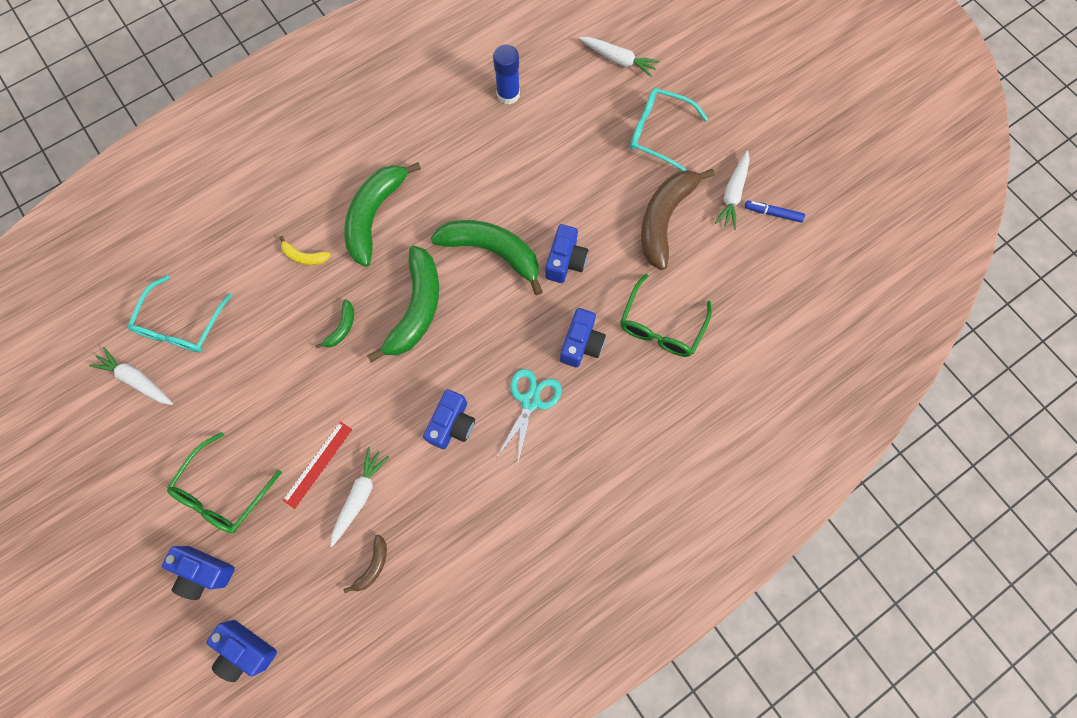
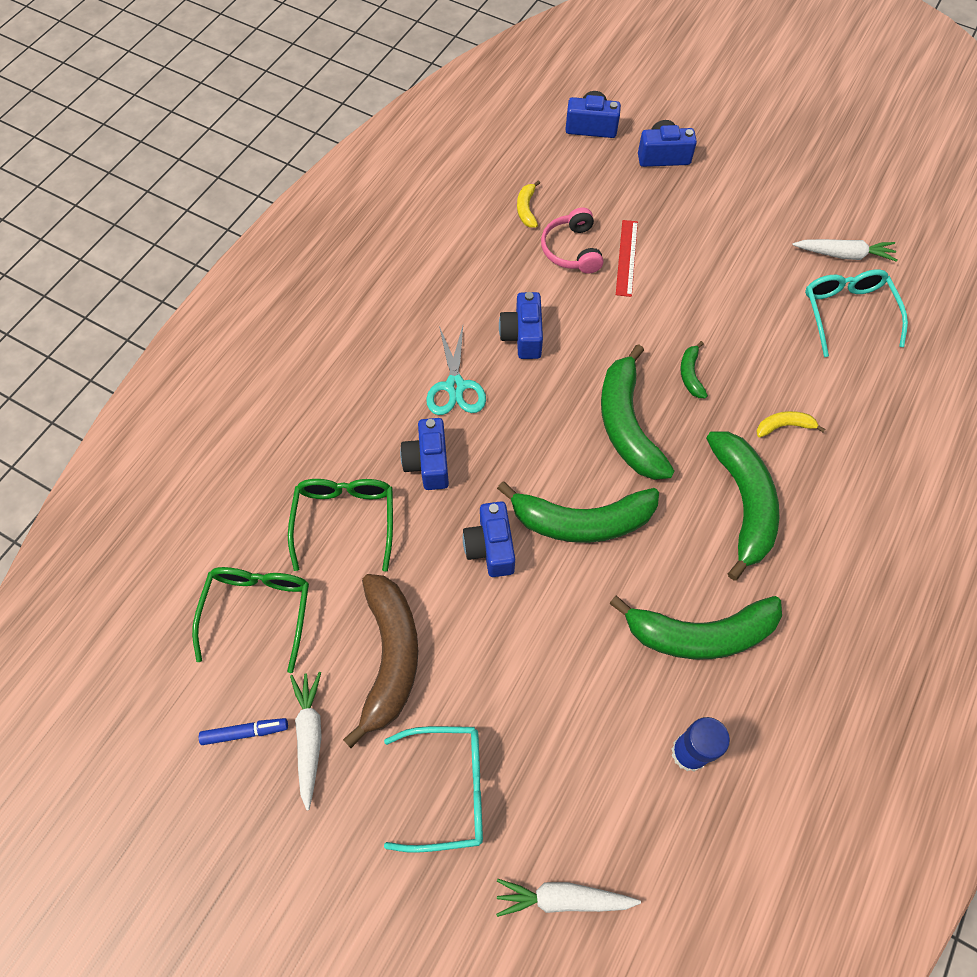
camera: 155 degrees right, 10 degrees down
green glasses [167,432,282,533] -> green glasses moved to [192,567,309,673]
white carrot [330,447,389,547] -> pink headphones [541,208,604,273]
brown banana [344,534,387,593] -> yellow banana [517,180,540,228]
none -> green banana [609,595,782,659]

